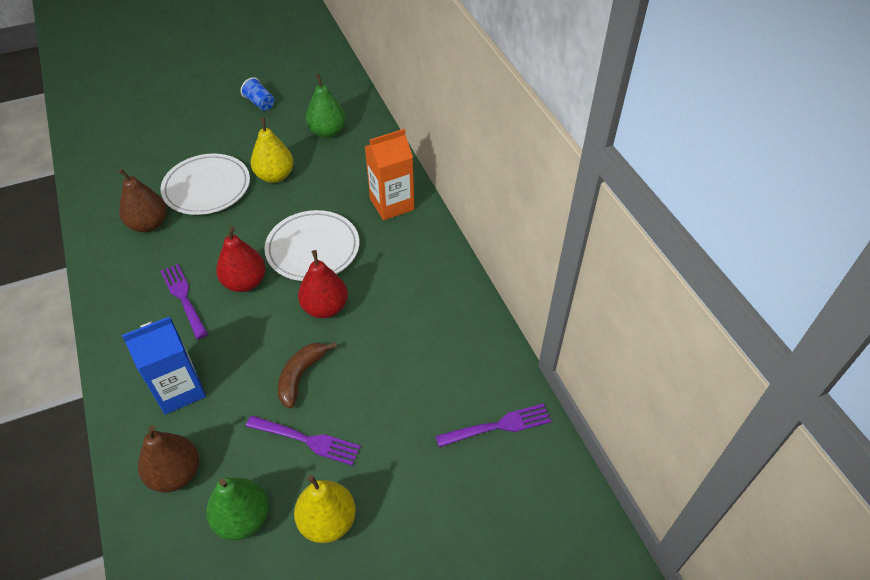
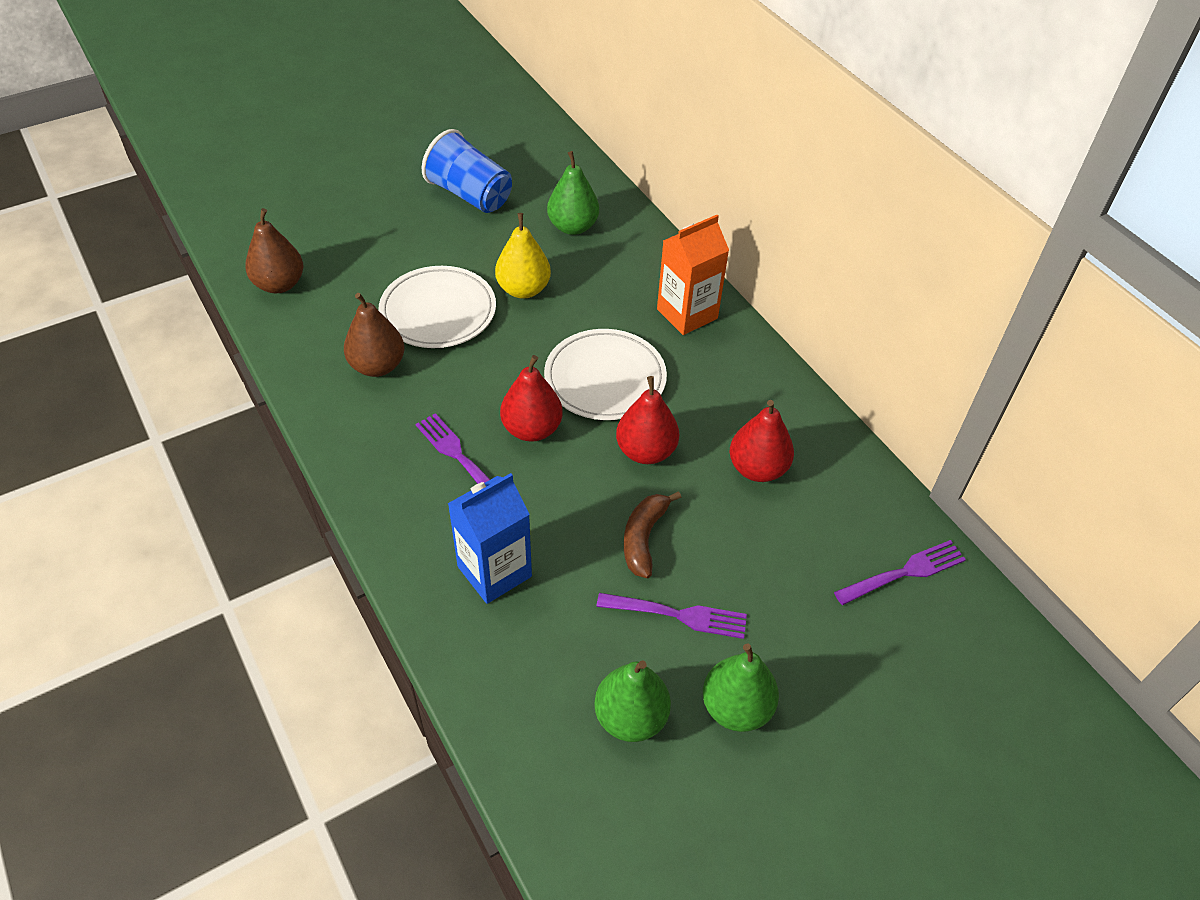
camera: 10 degrees left, 0 degrees up
brown pear [138,425,199,493] -> brown pear moved to [245,208,303,293]
blue cup [241,77,274,111] -> blue cup [422,129,512,213], size x1.91
yellow pear [294,474,356,543] -> green pear [703,644,779,732]
none -> red pear [730,400,794,482]

